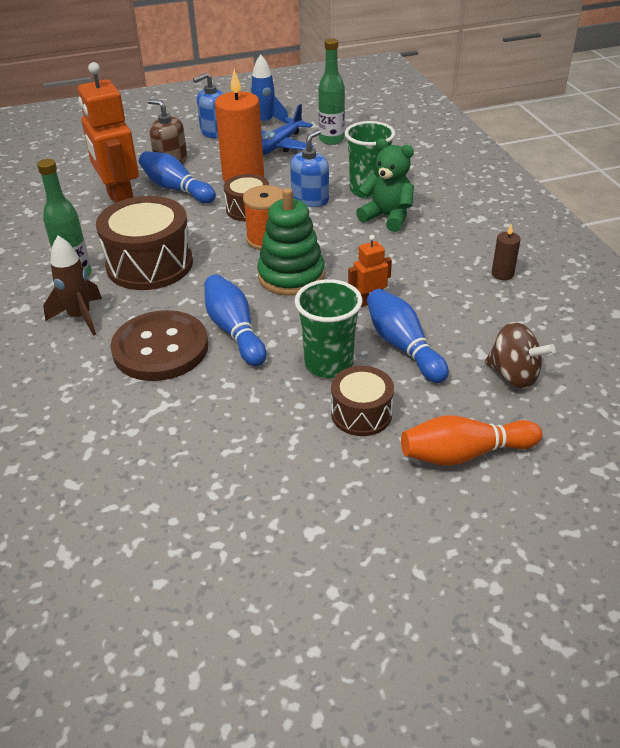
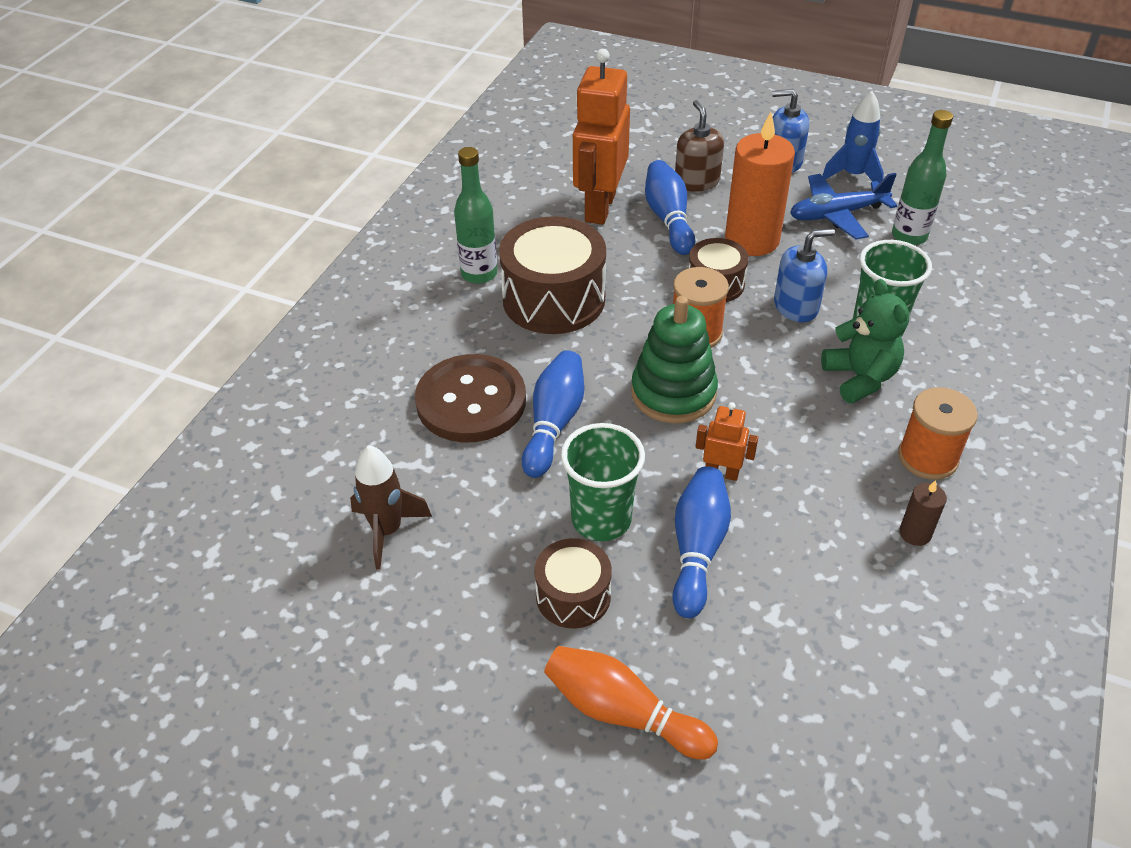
camera: 40 degrees right, 5 degrees up
brown rocket [43,236,102,336] -> brown rocket moved to [350,445,432,570]
brown spinning top [485,322,555,389] -> none
none -> orange spool [898,387,978,480]

